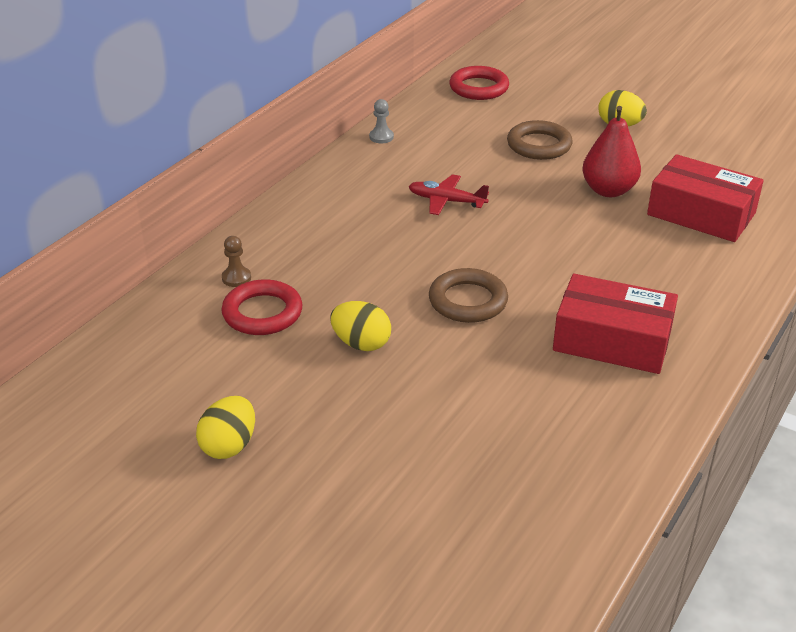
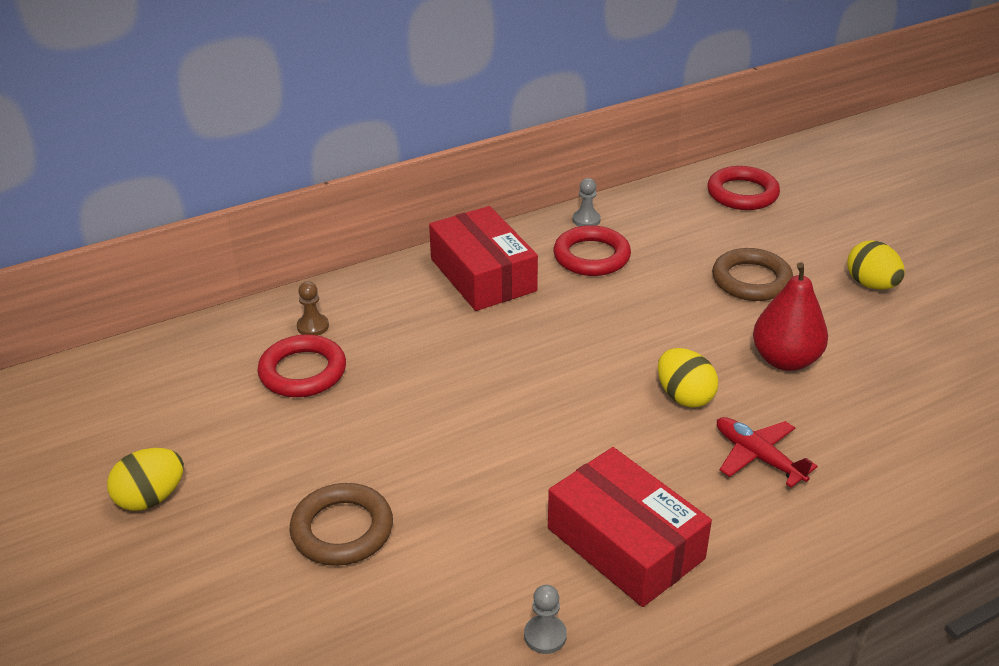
camera: 30 degrees right, 0 degrees up
yellow egg [330,301,391,351] -> yellow egg moved to [658,348,718,408]
red plane [408,174,489,215] -> red plane moved to [717,417,818,488]
brown ring [429,268,508,323] -> brown ring moved to [290,483,393,566]
red box [647,154,764,242] -> red box moved to [429,206,538,311]
none -> grey pawn [524,585,567,654]
none -> red ring [554,225,631,276]

